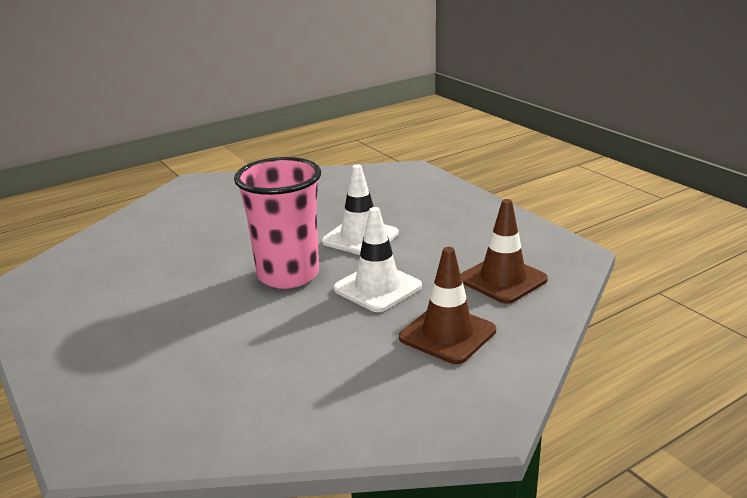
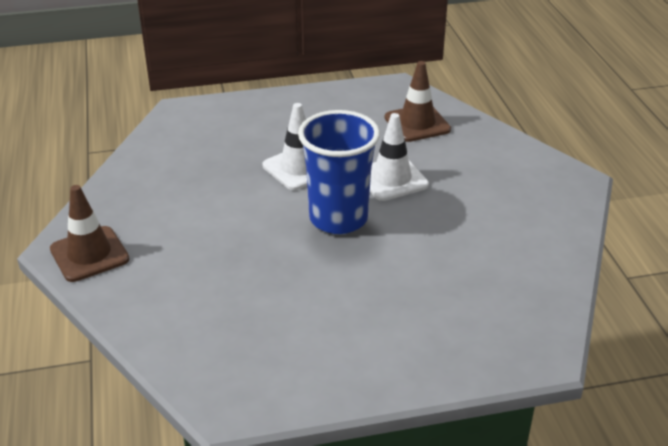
camera: 70 degrees left, 10 degrees up
pink cup [234,157,321,289] -> blue cup [298,110,380,234]
brown traffic cone [399,247,496,364] -> brown traffic cone moved to [50,185,129,282]

